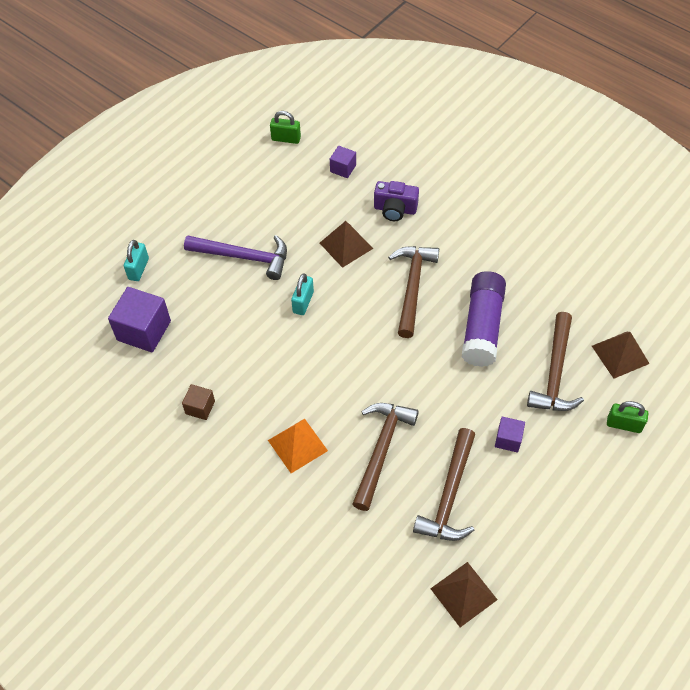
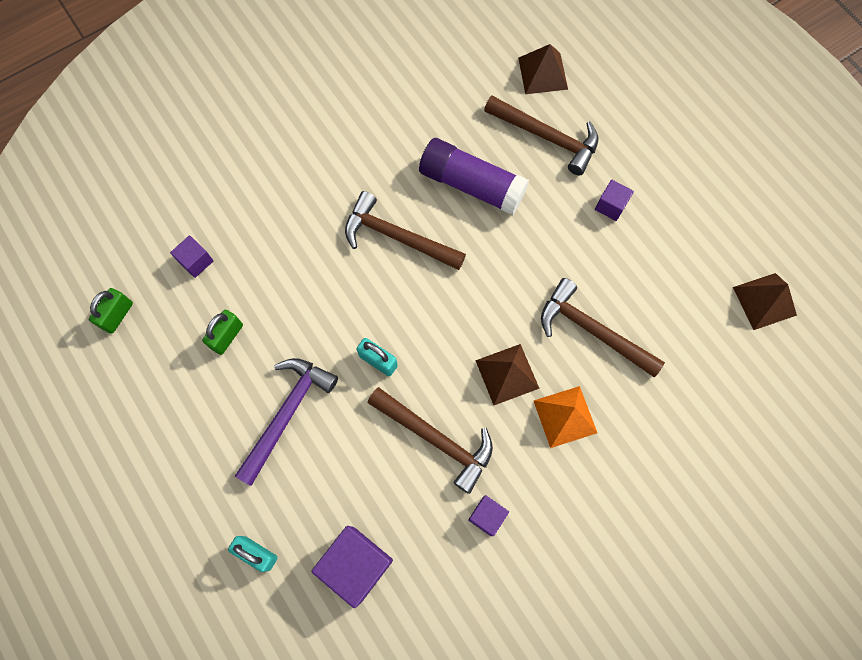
camera: 75 degrees left, 15 degrees up
brown cube [182,384,215,420] -> purple cube [468,495,509,536]
brown pyramid [320,221,373,268] -> brown pyramid moved to [475,344,540,405]
purple camera [374,181,419,221] -> none
brown hammer [413,428,475,541] -> brown hammer moved to [368,387,493,494]
green padlock [607,401,648,433] -> green padlock moved to [202,310,243,355]

